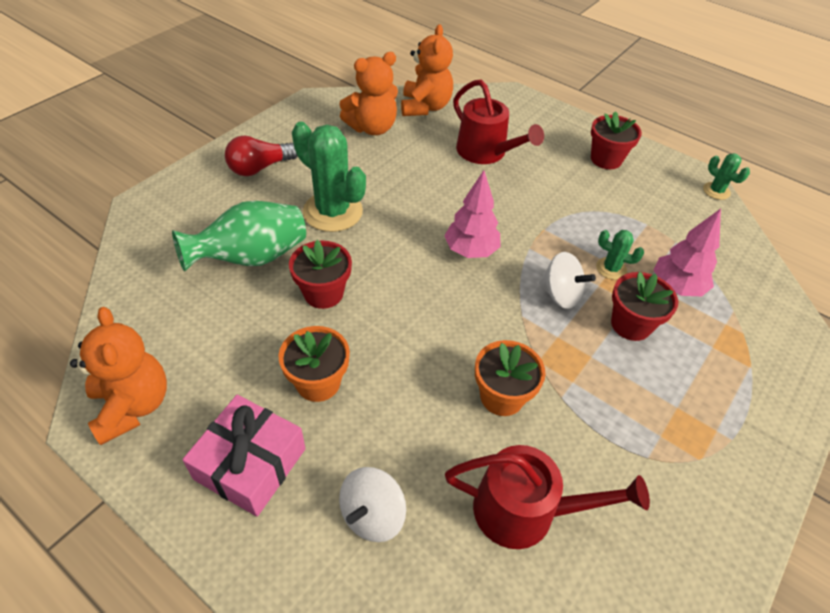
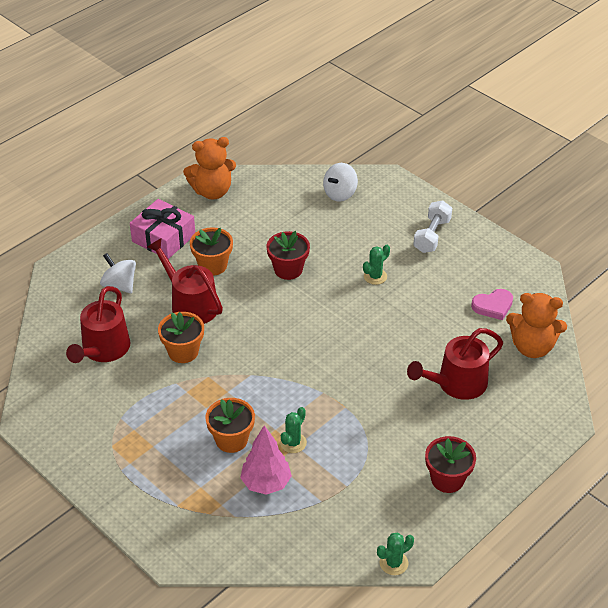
camera: 100 degrees right, 5 degrees down
green vase [172,201,306,272] -> none
red light bulb [225,136,297,176] -> white dumbbell [413,200,452,253]
green cactus [292,122,366,232] -> green cactus [363,245,390,285], size x0.48
orange teddy bear [339,52,398,135] -> pink heart [471,289,513,320]
pink tree [444,170,501,258] -> none
white spinning top [539,252,596,309] -> white spinning top moved to [323,163,358,202]
red flower pot [611,272,678,341] -> orange flower pot [205,398,255,453]
none -> red watering can [147,238,223,324]

